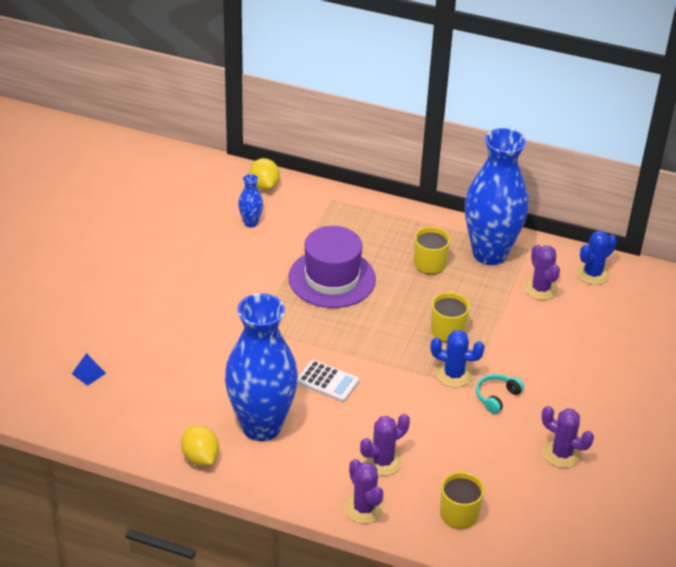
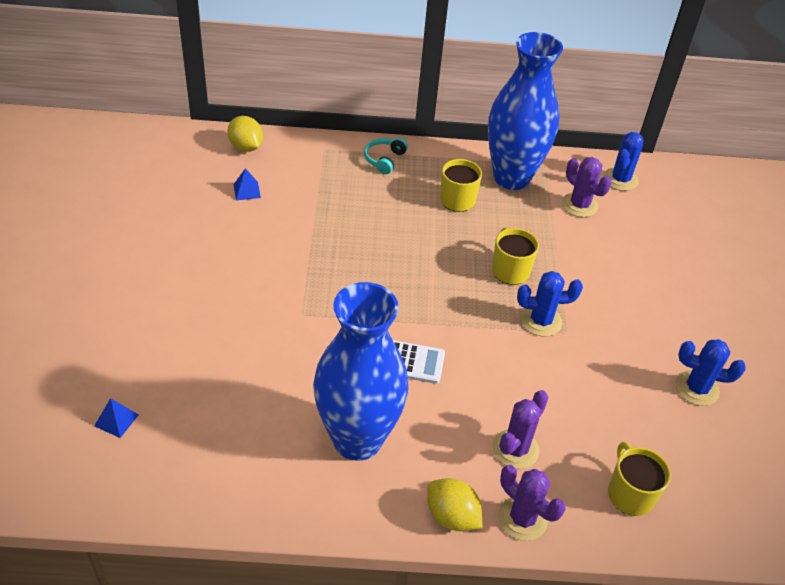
camera: 20 degrees left, 5 degrees up
yellow lemon [181,426,219,466] -> yellow lemon moved to [427,478,482,531]
blue vase [238,174,263,228] -> blue pyramid [233,168,261,200]
purple hat [288,226,376,308] -> none
turquoise headphones [476,374,524,414] -> turquoise headphones moved to [364,138,408,174]
purple cactus [542,406,594,468] -> blue cactus [675,339,746,406]

